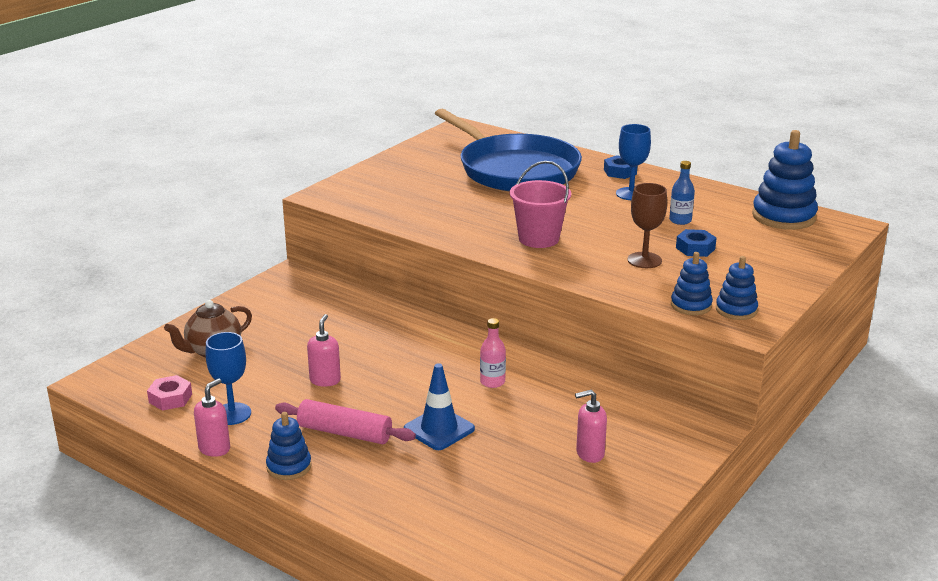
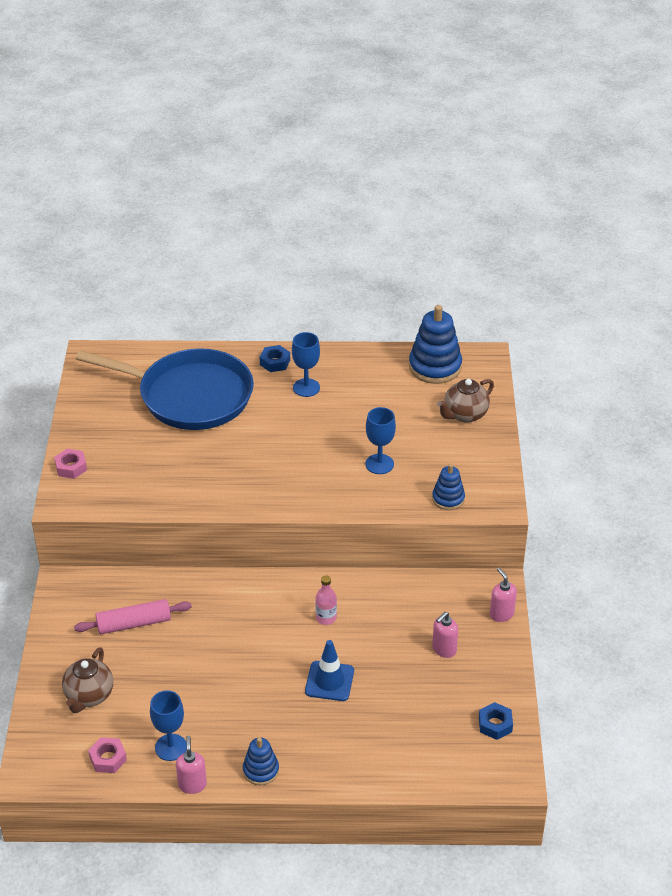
camera: 35 degrees left, 15 degrees up
pink rolling pin [275,399,416,444] -> pink rolling pin moved to [74,599,192,634]
pink soap dispenser [307,314,341,387] -> pink soap dispenser moved to [490,568,517,622]
pink bucket [510,161,571,248] -> none
brown goblet [628,183,667,268] -> blue goblet [365,407,396,474]
blue bottle [669,161,695,225] -> none
blue nut [676,229,717,257] -> blue nut moved to [479,702,513,740]
blue stacking toy [716,256,758,320] -> none
none -> pink nut [54,449,87,479]
none -> brown teapot [437,379,494,423]

